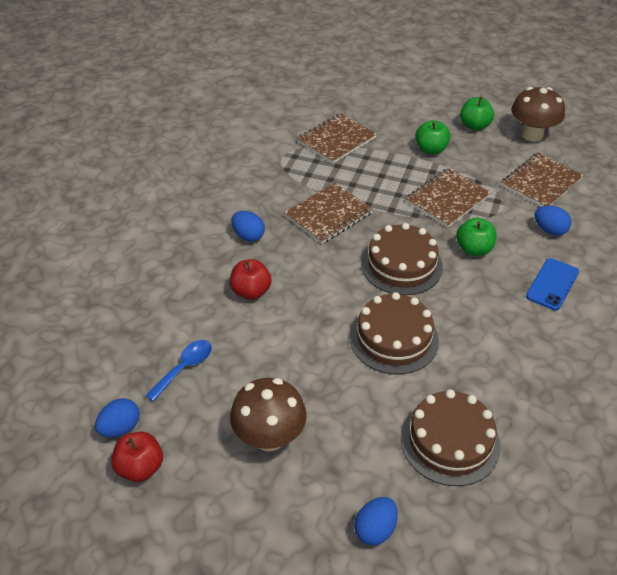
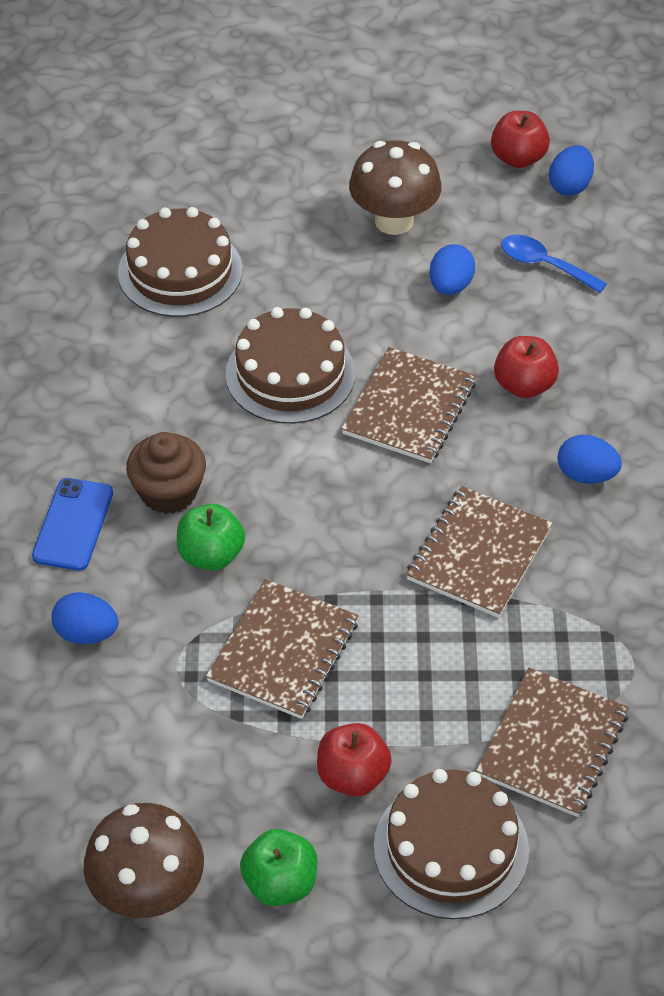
camera: 160 degrees right, 5 degrees up
blue spoon [145,340,212,402] -> blue spoon turned 105 degrees clockwise [501,235,607,293]
blue egg [354,497,398,546] -> blue egg moved to [429,244,475,295]
brown cake [361,223,443,295] -> brown cake moved to [374,769,529,919]
green apple [415,120,450,154] -> red apple [317,723,392,796]
brown notebook [501,153,584,207] -> brown notebook moved to [341,347,476,463]
none -> brown cupcake [126,432,206,514]

